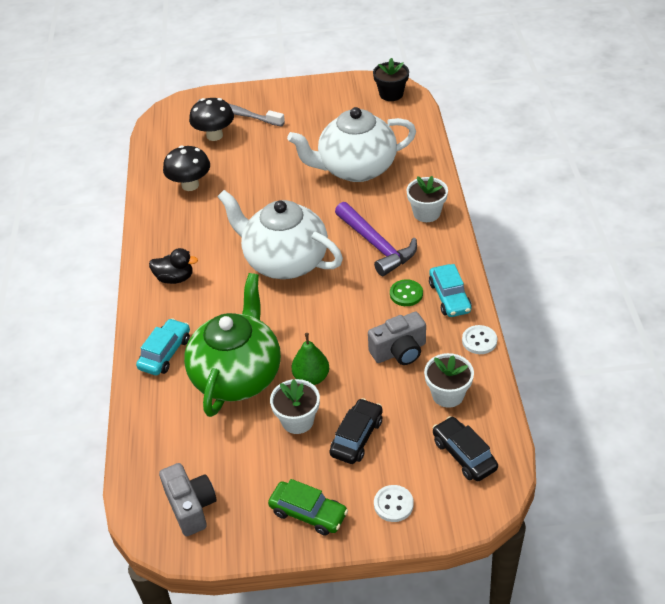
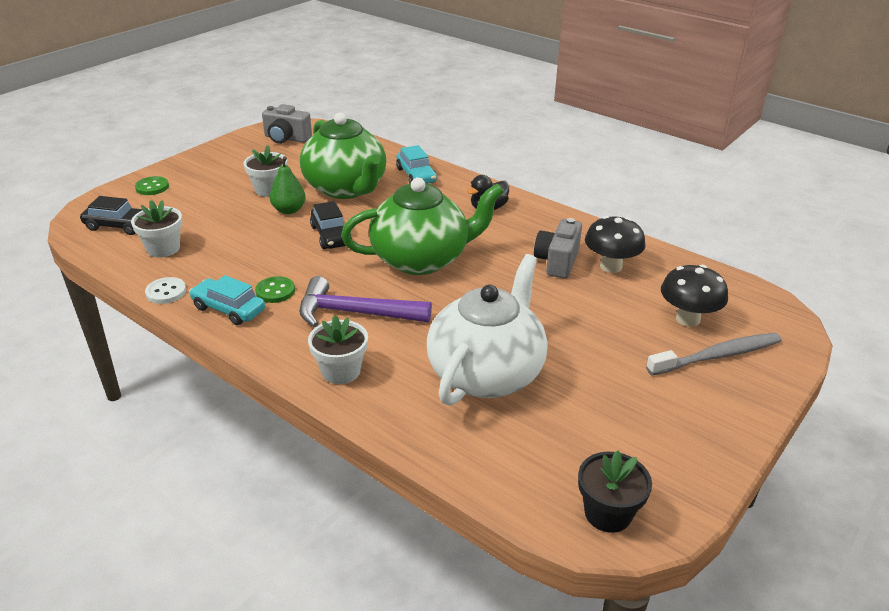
camera: 130 degrees right, 10 degrees down
white teapot [217,190,343,279] -> green teapot [341,178,504,275]
green car [268,479,348,535] -> none
black car [329,398,383,464] -> black car moved to [310,201,352,249]
grey camera [368,312,426,365] -> grey camera moved to [534,218,582,279]
white button [374,485,414,522] -> green button [135,176,169,195]

